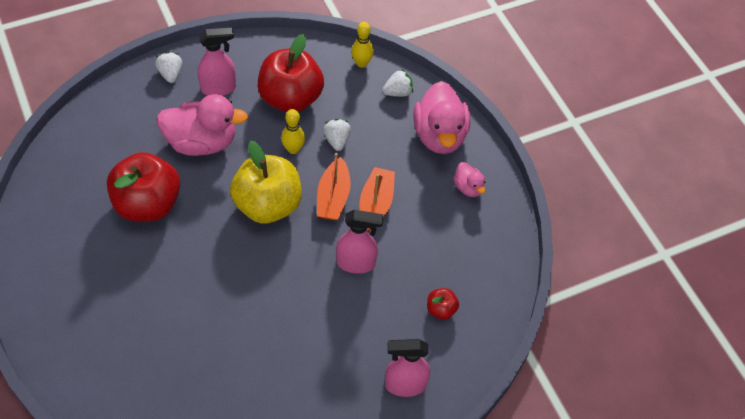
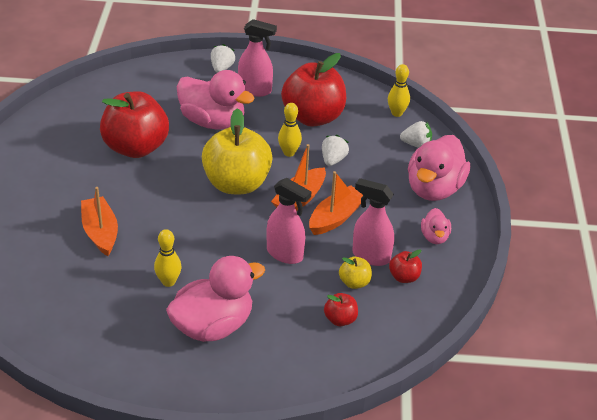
camera: 30 degrees right, 15 degrees down
pink spray bottle [385,339,430,397] -> pink spray bottle moved to [352,178,394,266]
none -> orange boat [81,187,118,256]
none -> yellow bowling pin [154,229,182,287]
none -> pink duck [166,256,265,342]
none -> yellow apple [339,257,372,289]
none -> red apple [389,249,422,283]

